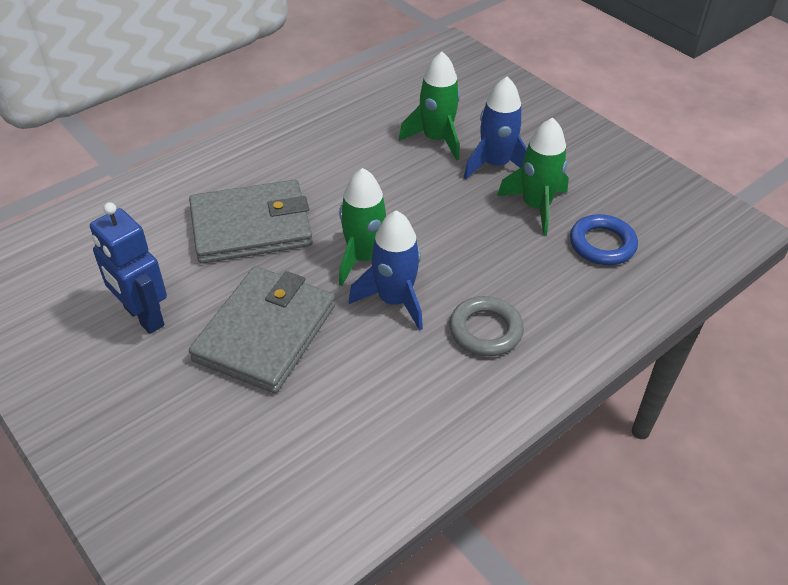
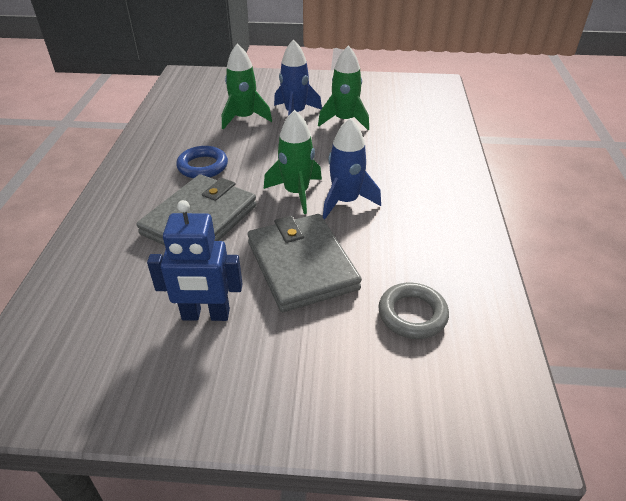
camera: 45 degrees left, 5 degrees down
grey ring [449,296,524,356] -> grey ring moved to [378,283,449,339]
blue ring [570,214,638,265] -> blue ring moved to [176,146,228,178]

